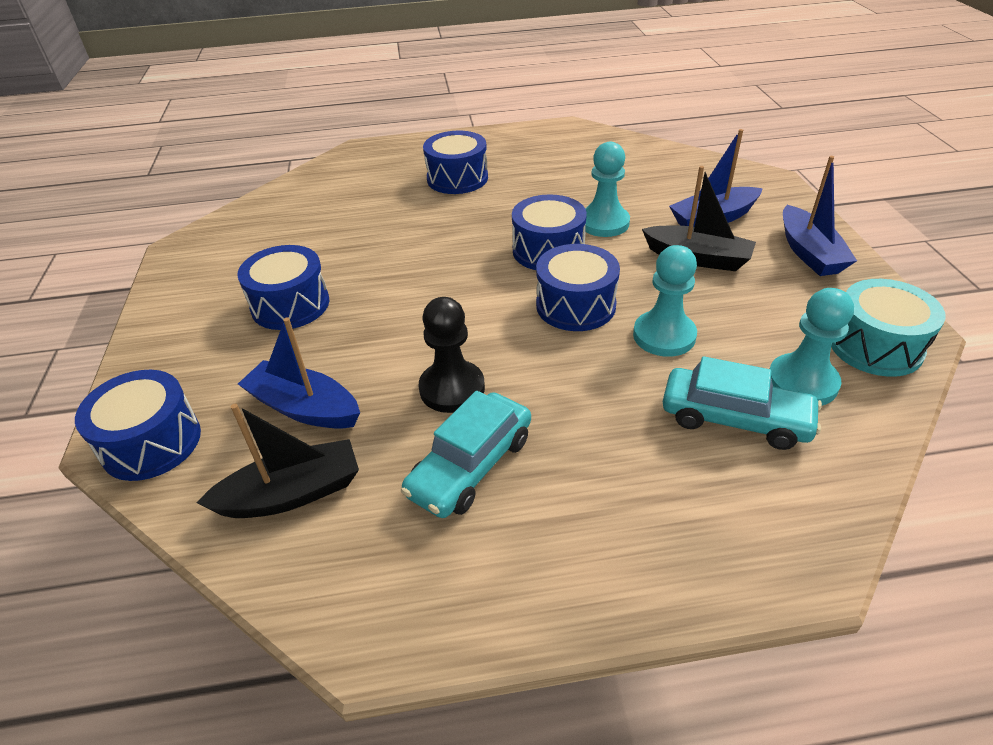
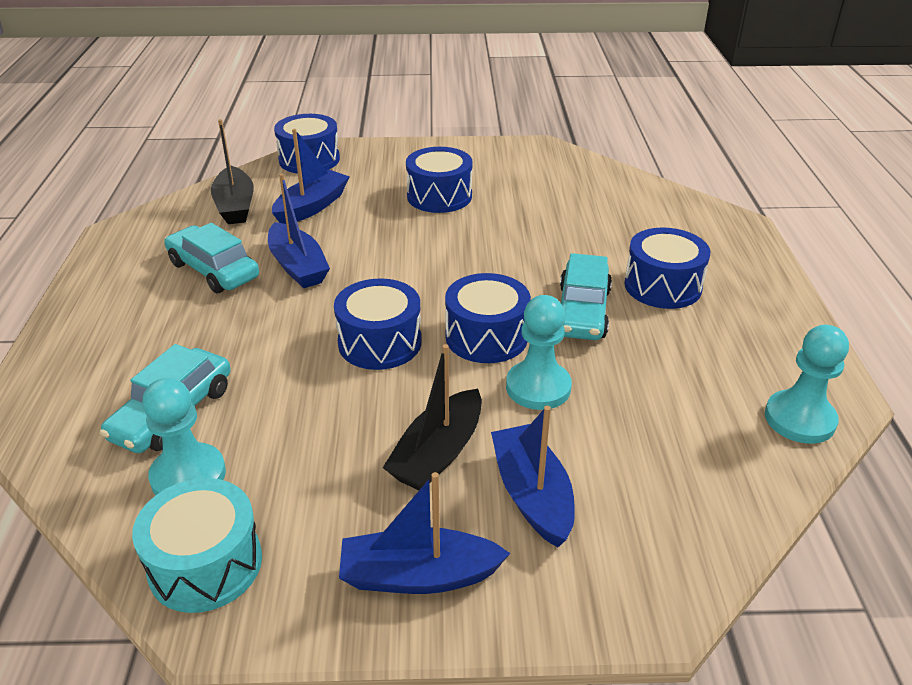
camera: 95 degrees right, 5 degrees down
black pawn [419,297,485,413] -> blue boat [268,173,330,288]
turquoise pawn [633,245,697,357] -> turquoise pawn moved to [765,325,849,444]
none -> turquoise car [560,253,612,340]

